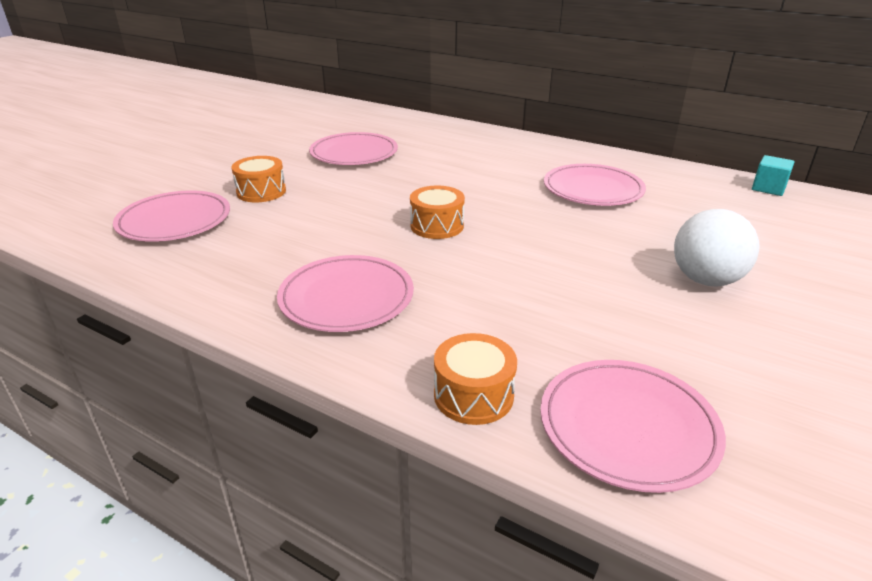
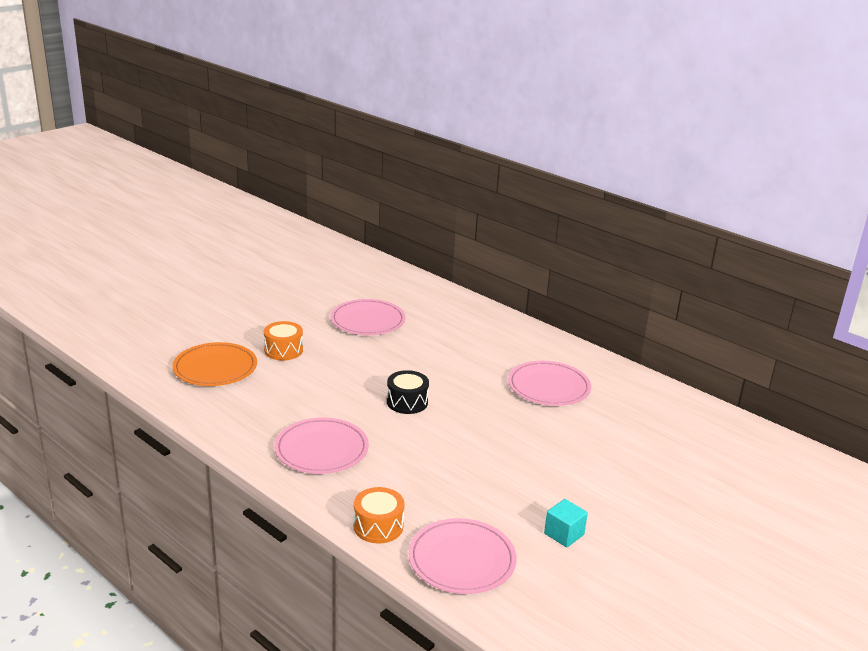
camera: 10 degrees right, 5 degrees down
pink plate [113,190,230,242] -> orange plate [172,342,257,386]
orange drum [410,186,465,239] -> black drum [387,370,429,414]
white ball [674,209,759,287] -> none
turquoise cube [752,155,795,196] -> turquoise cube moved to [544,499,588,547]

